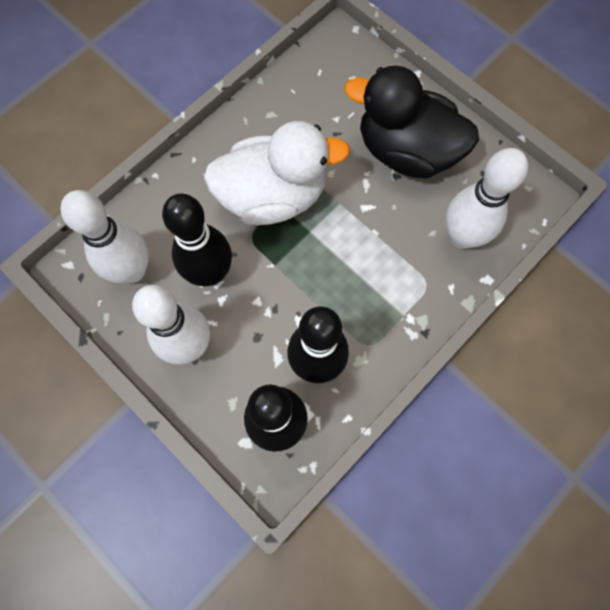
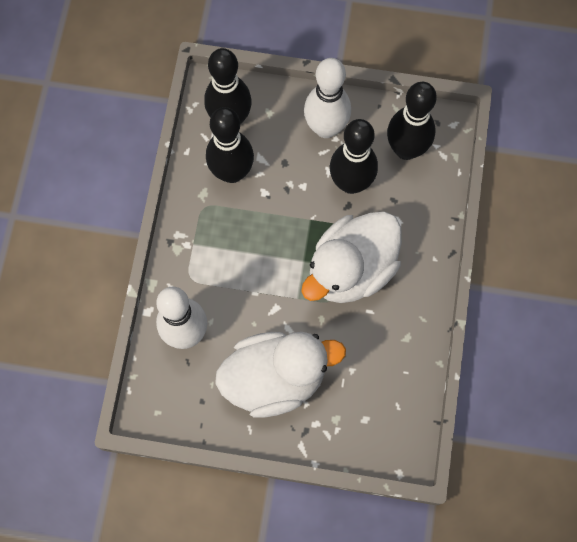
camera: 145 degrees right, 0 degrees up
white bowling pin [60,190,149,283] -> black bowling pin [387,82,437,160]
black duck [344,66,479,179] -> white duck [215,332,346,418]

